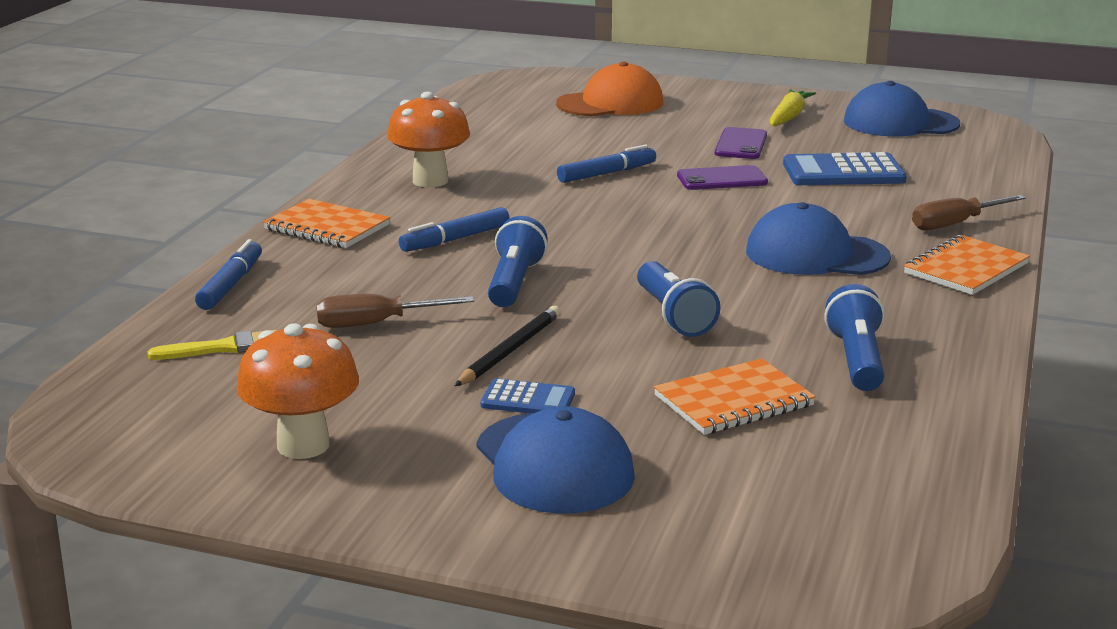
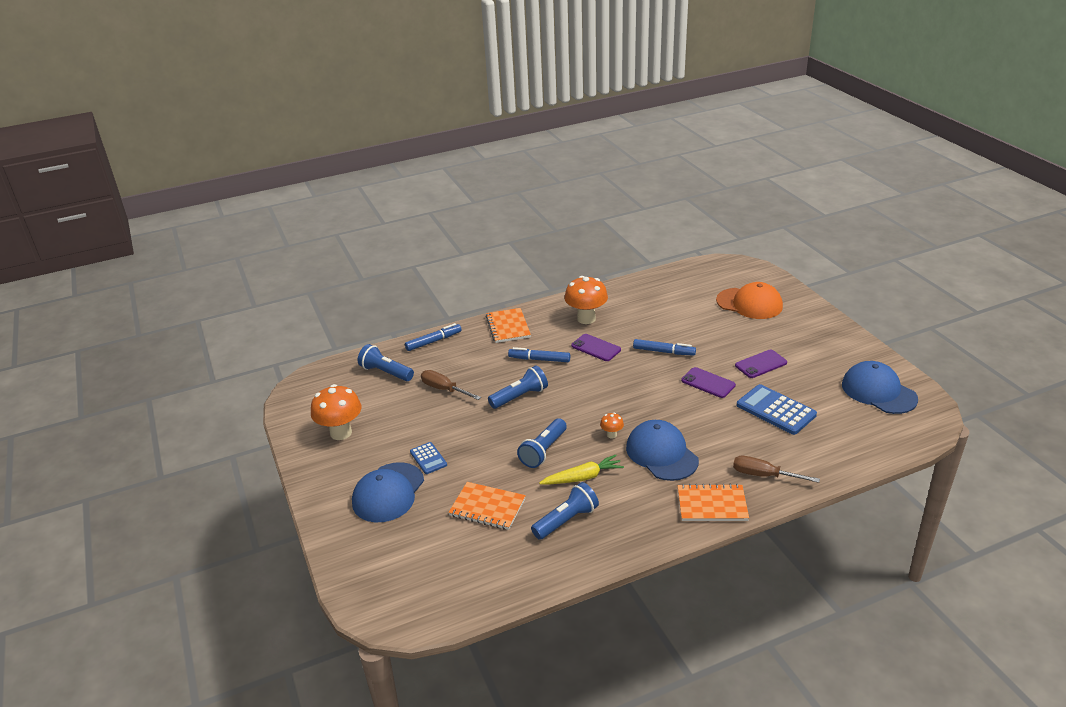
camera: 50 degrees right, 10 degrees up
yellow brush [148,330,278,360] -> blue flashlight [358,344,414,381]
black pencil [455,306,561,386] -> none
yellow carrot [770,89,816,126] -> yellow carrot moved to [539,454,624,485]
none -> purple phone [571,334,621,361]
none -> orange mushroom [600,412,624,439]

